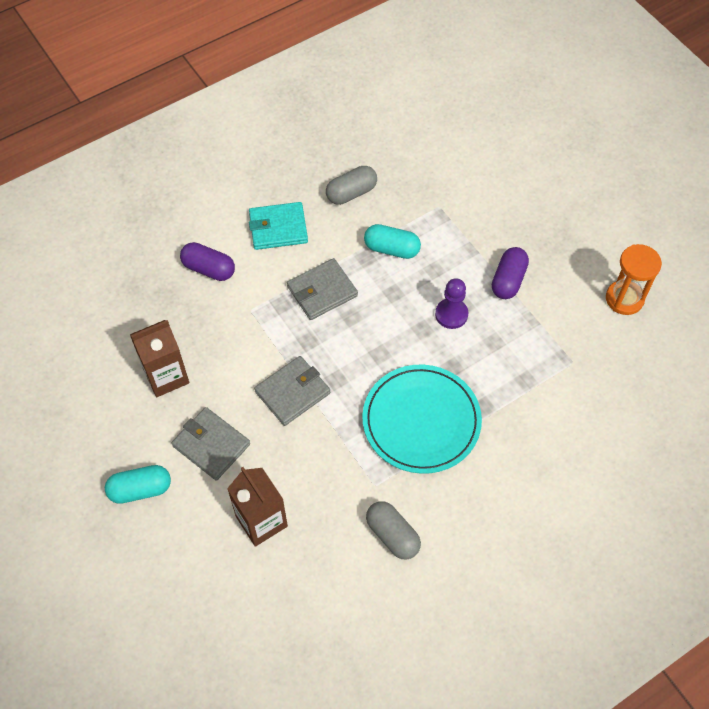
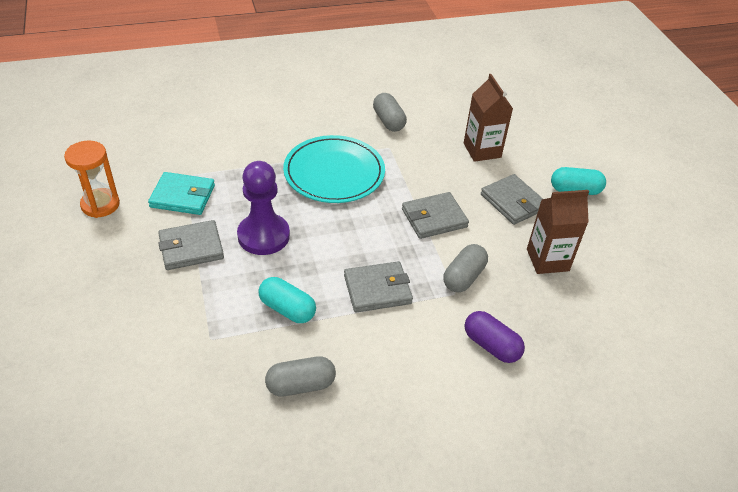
camera: 165 degrees left, 15 degrees down
turquoise wallet [249,202,308,250] -> turquoise wallet moved to [148,172,215,215]
purple pawn [435,278,468,329] -> purple pawn [237,161,290,255], size x1.60
purple capsule [492,247,529,299] -> grey wallet [158,220,224,270]
none -> grey capsule [443,244,488,293]

